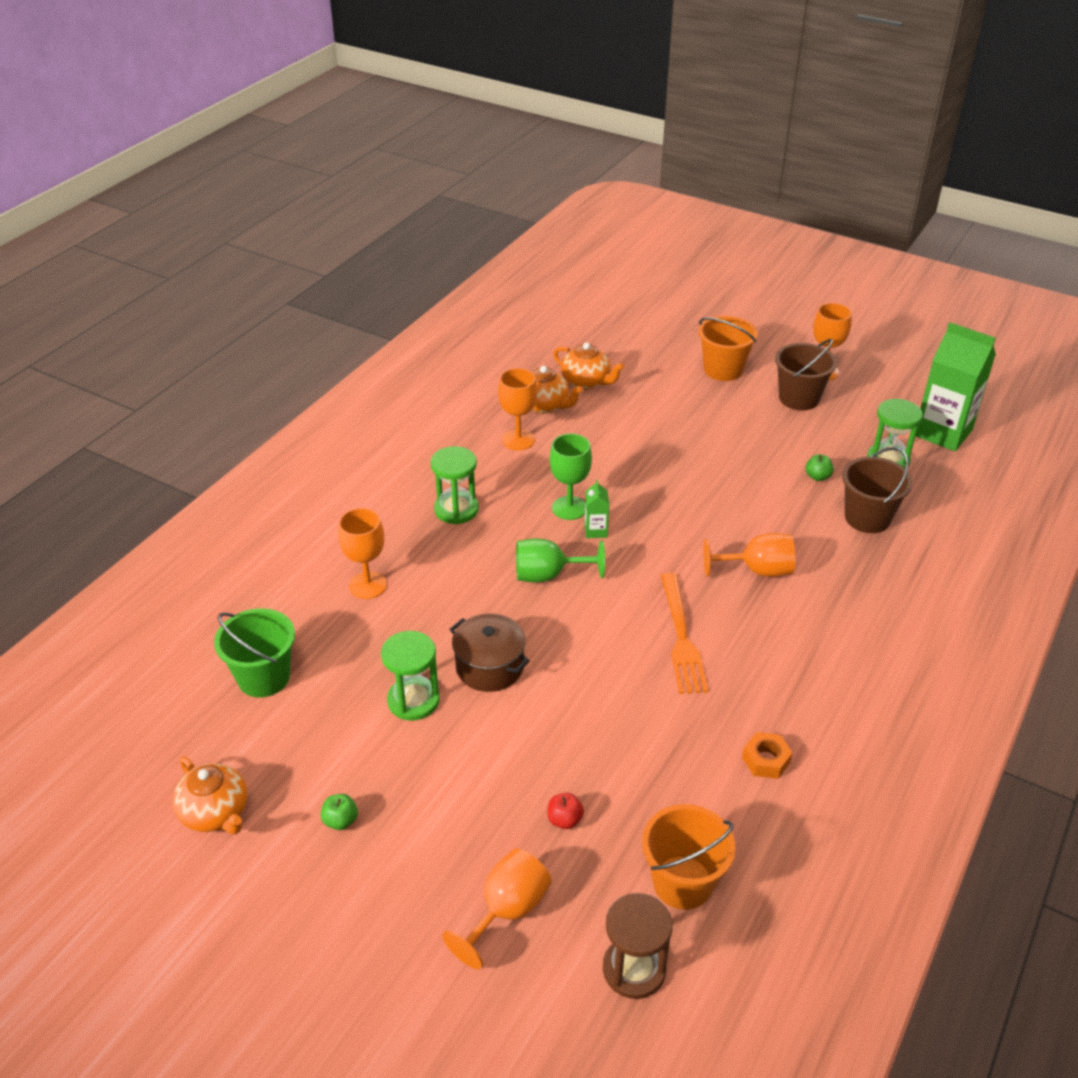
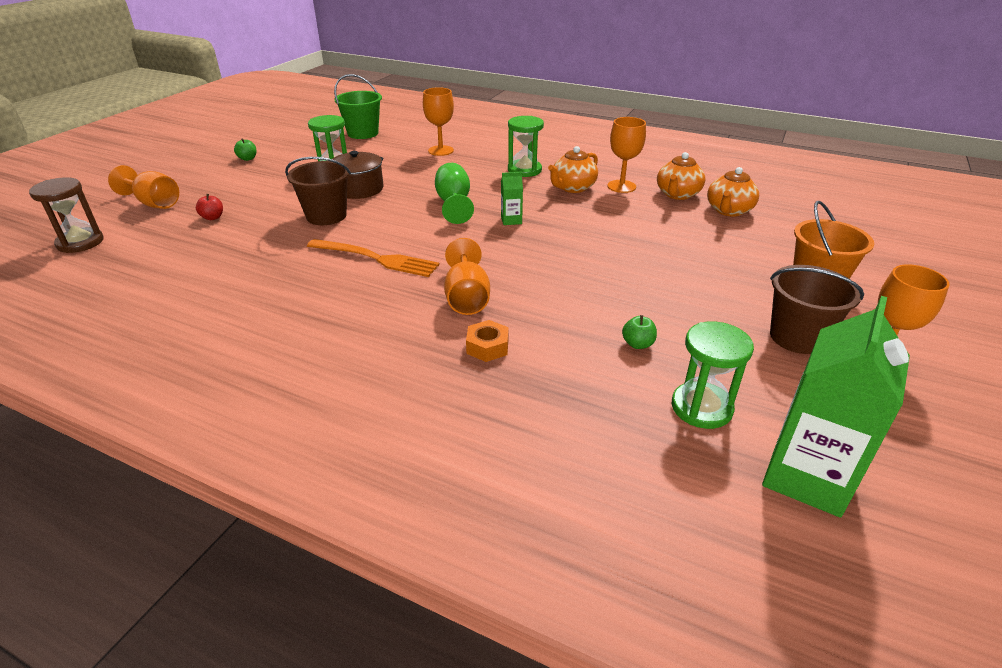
camera: 85 degrees right, 5 degrees down
orange teapot [173,756,247,834] -> orange teapot moved to [548,146,598,193]
green goblet [550,434,592,520] -> none
orange bucket [642,804,736,910] -> none
orange fork [661,573,708,694] -> orange fork turned 150 degrees counterclockwise [307,239,440,277]
orange nut [742,732,793,779] -> orange nut moved to [466,320,509,362]
brown bucket [842,447,913,533] -> brown bucket moved to [285,157,351,225]

